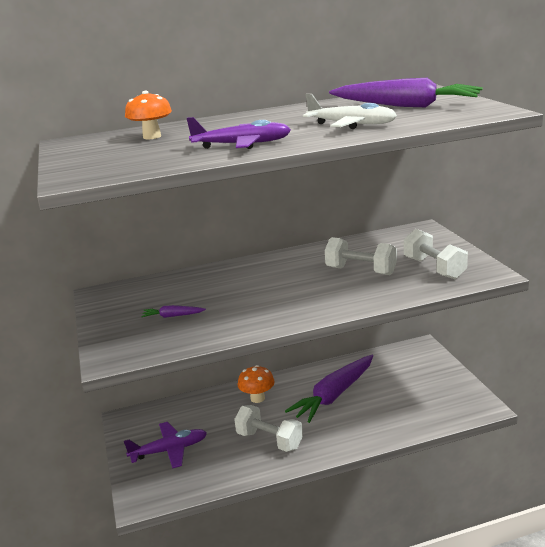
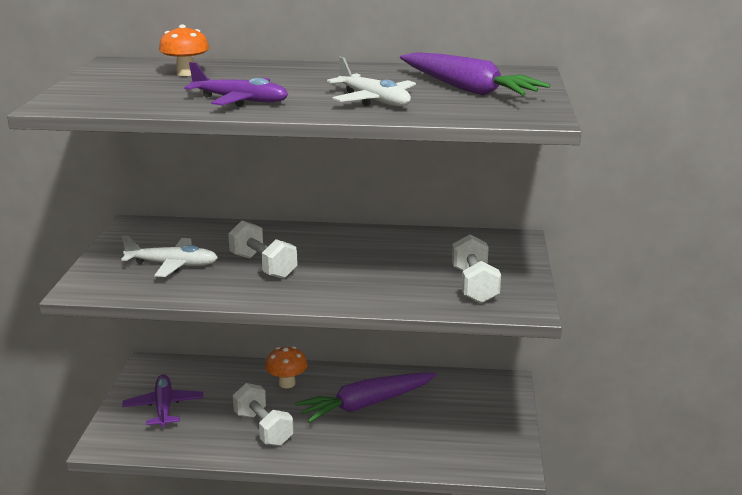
camera: 20 degrees right, 0 degrees up
purple plane [124,422,207,469] -> purple plane turned 105 degrees counterclockwise [123,374,203,427]
purple carrot [141,305,206,318] -> white plane [121,235,218,277]
white dumbbell [325,237,397,275] -> white dumbbell moved to [228,220,298,279]

